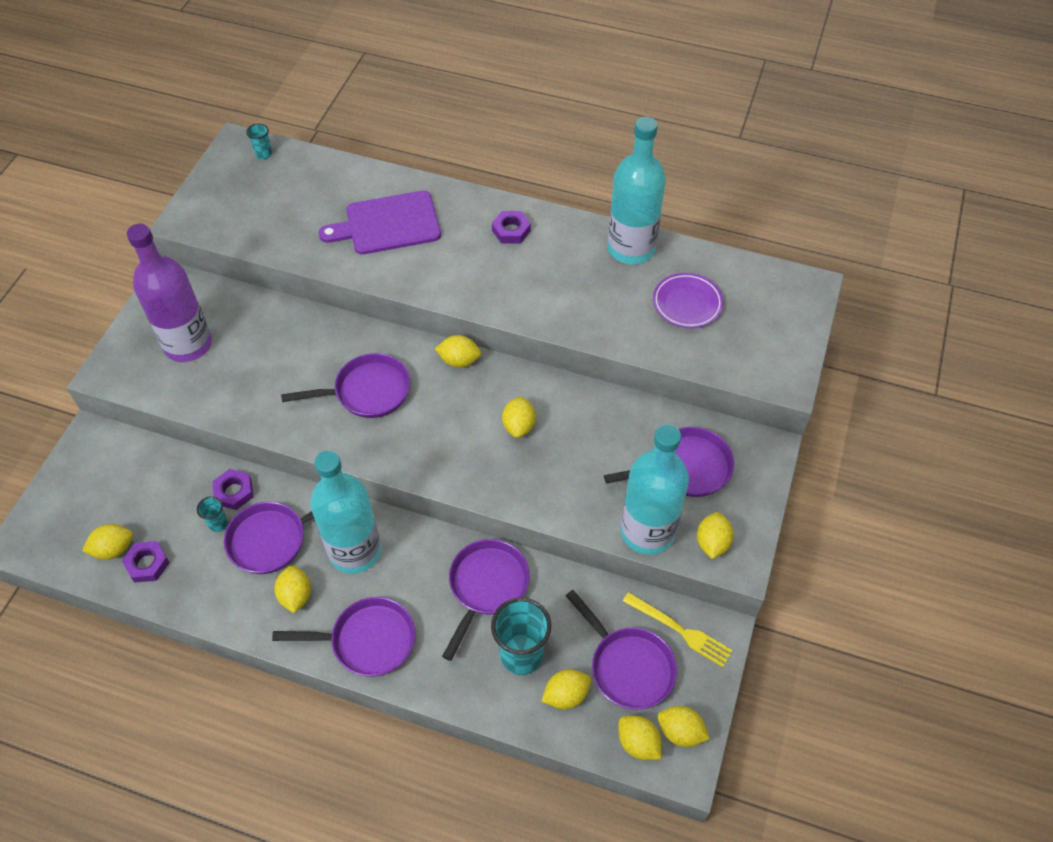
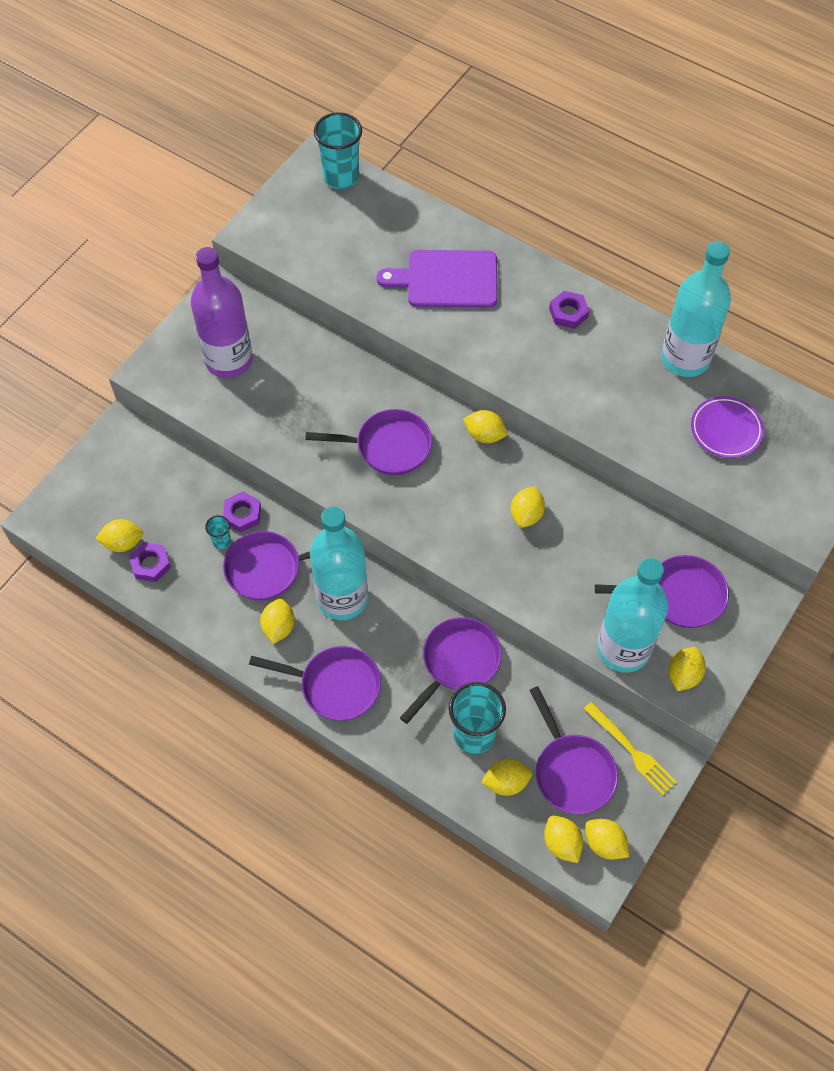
camera: 15 degrees right, 5 degrees up
turquoise cup [246,123,272,159] -> turquoise cup [314,112,362,189], size x2.09

